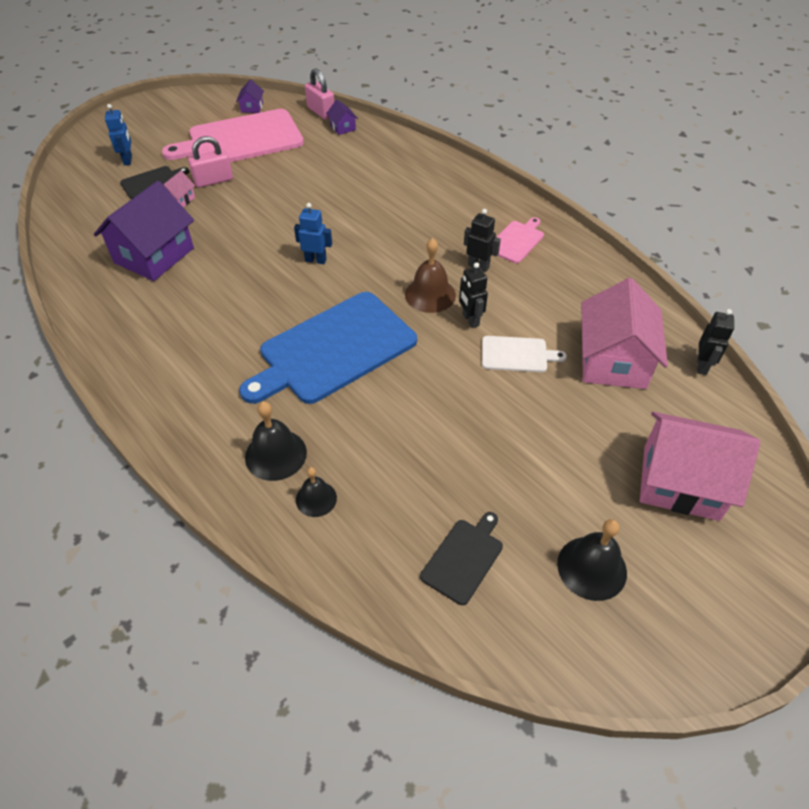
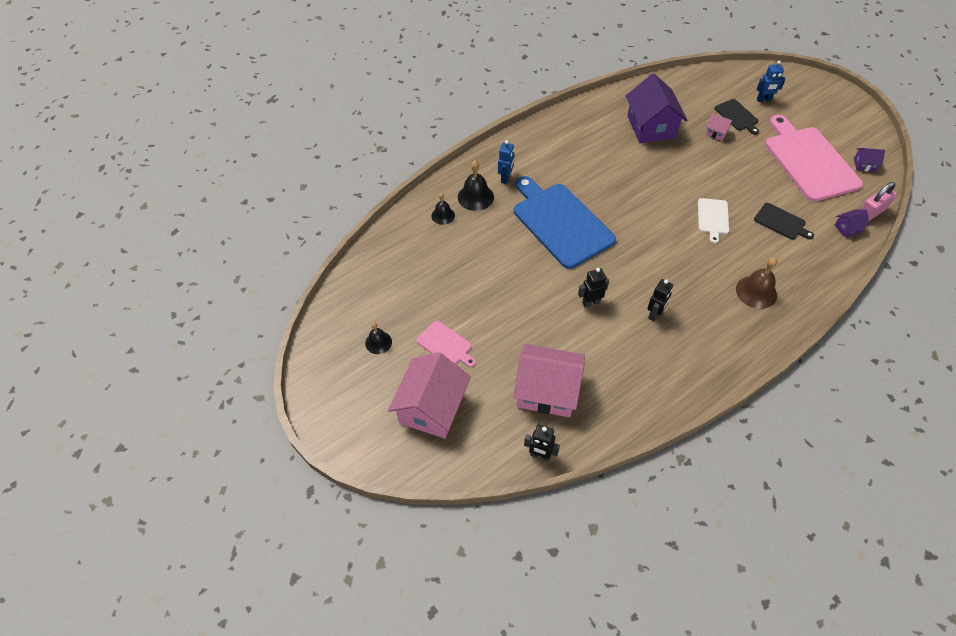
camera: 95 degrees right, 5 degrees up
purple house [94,181,194,281] -> purple house turned 45 degrees clockwise [626,73,687,143]
pink padlock [188,136,233,188] -> none
blue robot [294,203,332,264] -> blue robot moved to [498,140,514,184]
brown bell [405,238,456,313] -> brown bell moved to [736,258,777,309]
black cutting board [420,512,503,605] -> black cutting board moved to [754,203,814,240]
white cutting board [482,336,567,372] -> white cutting board moved to [698,198,729,244]
pink cutting board [497,217,544,263] -> pink cutting board moved to [416,320,476,367]
black bell [557,519,627,601] -> black bell [365,322,392,354], size x0.64

